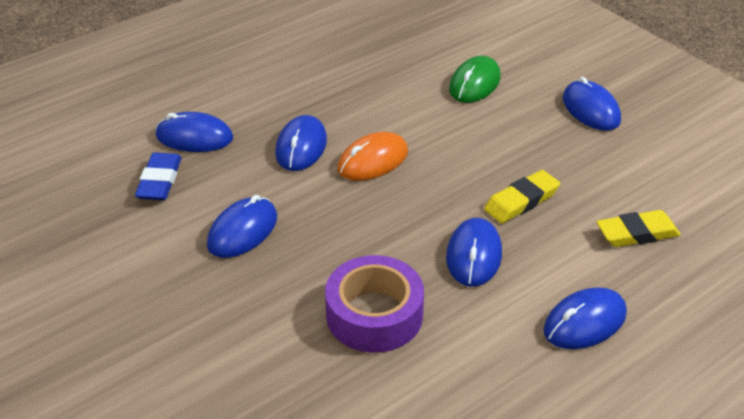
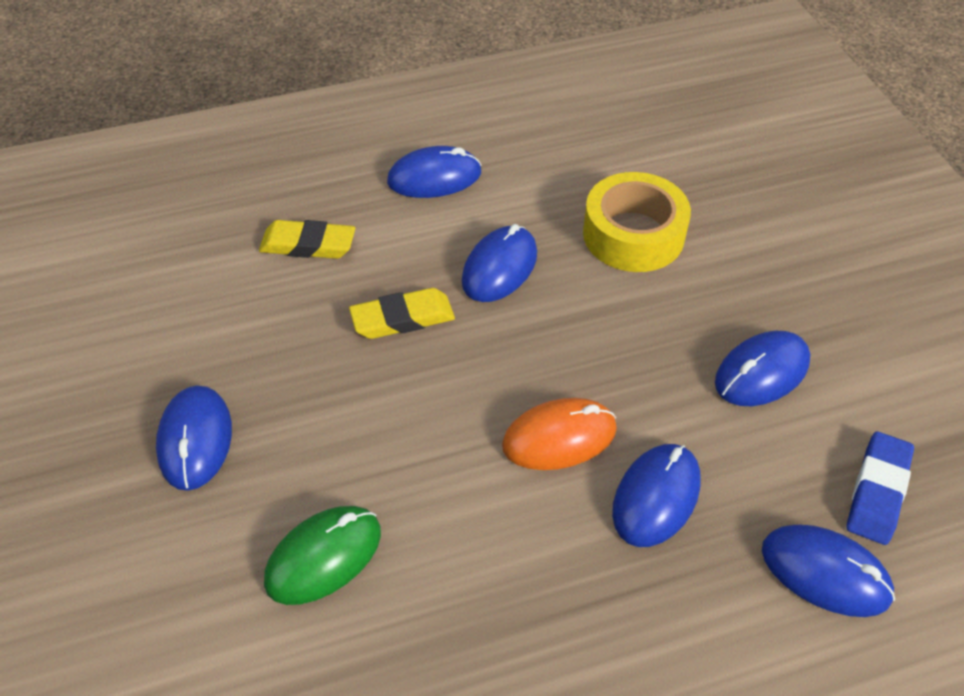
camera: 160 degrees left, 10 degrees up
purple tape [325,255,424,353] -> yellow tape [583,172,691,272]

